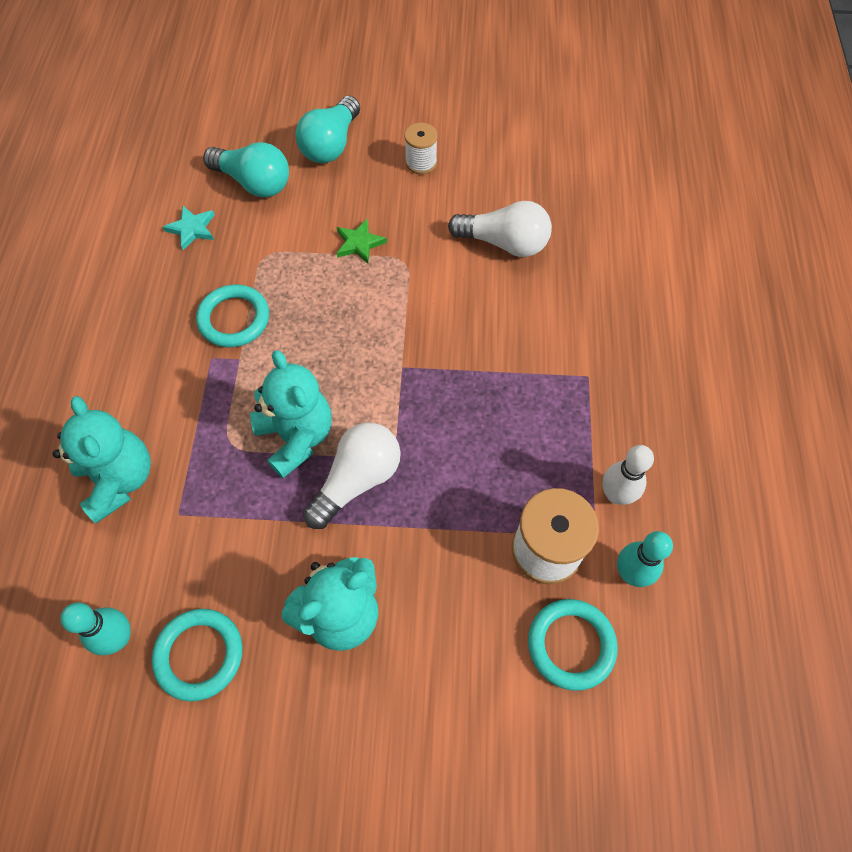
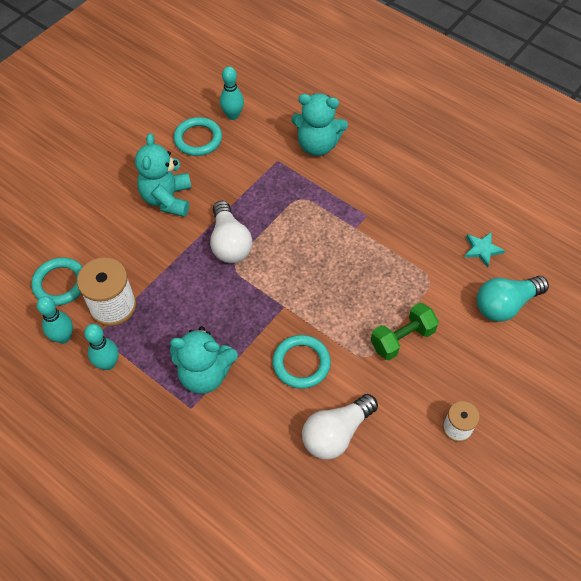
camera: 125 degrees right, 5 degrees down
turquoise ring [196,284,269,347] -> turquoise ring moved to [272,335,331,389]
turquoise teddy bear [250,350,332,478] -> turquoise teddy bear moved to [170,326,238,394]
turquoise light bulb [295,96,360,163] -> none
green star [337,219,387,264] -> green dumbbell [371,303,439,360]
white bowling pin [602,445,654,505] -> turquoise bowling pin [84,324,118,370]

